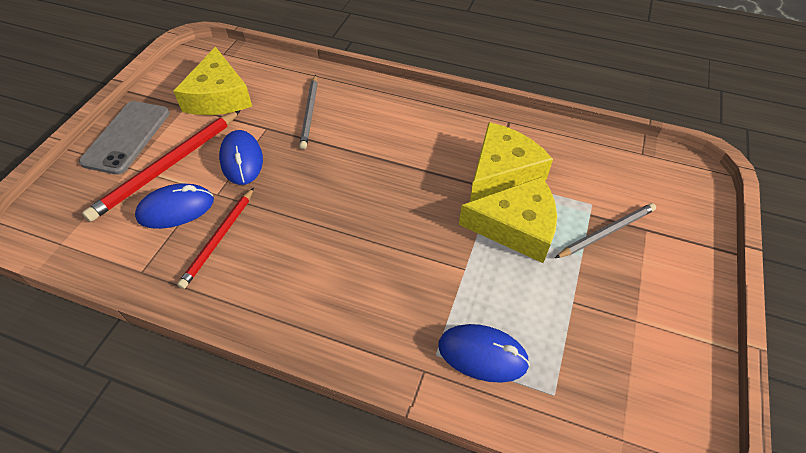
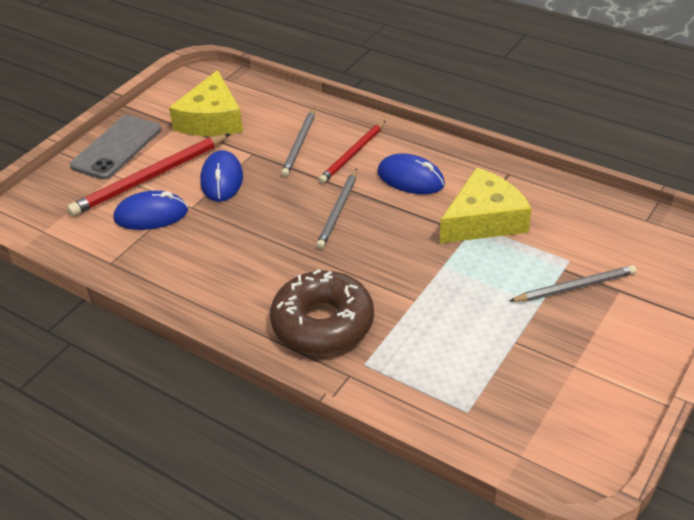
camera: 15 degrees right, 10 degrees down
red pencil [177,188,254,289] -> red pencil moved to [318,121,385,183]
blue mouse [438,324,530,383] -> blue mouse moved to [377,154,445,194]
yellow cheese [459,177,557,263] -> none
none -> brown donut [270,269,374,355]
none -> grey pencil [316,169,357,249]

